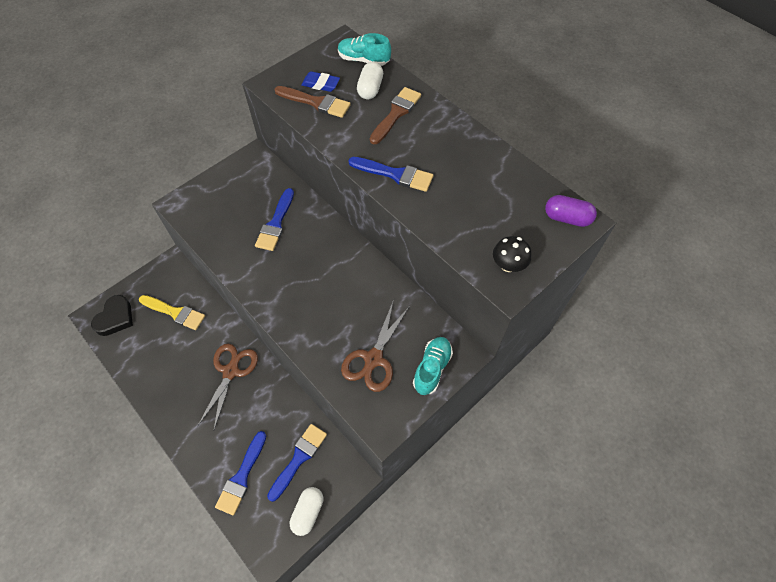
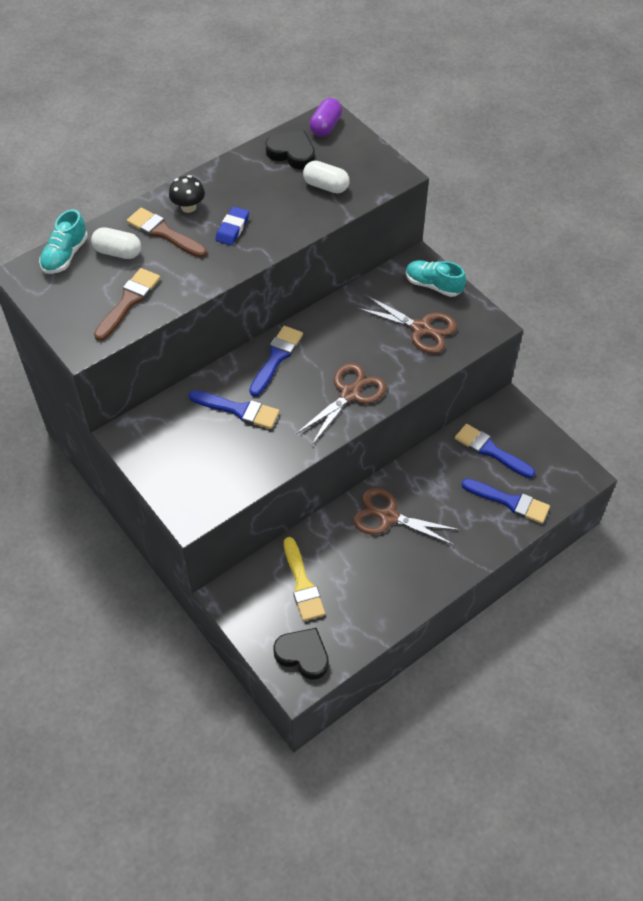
camera: 85 degrees left, 5 degrees down
yellow brush [139,295,205,330] -> yellow brush turned 135 degrees clockwise [284,537,325,621]
white capsule [290,487,323,536] -> white capsule moved to [303,161,350,194]
blue eraser [301,71,340,92] -> blue eraser moved to [215,207,249,245]
blue brush [348,157,433,192] -> blue brush moved to [249,326,303,397]
black mushroom [493,236,531,272] -> black mushroom moved to [169,175,205,213]
none -> black heart [265,130,315,169]
none -> brown scissors [296,363,386,446]

